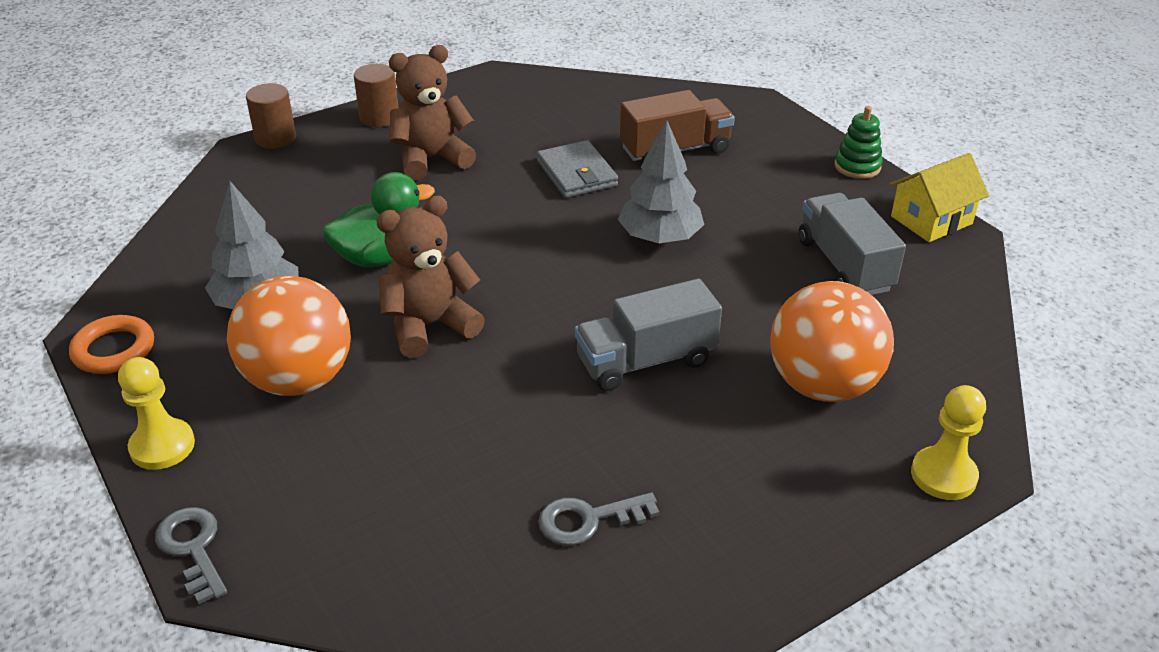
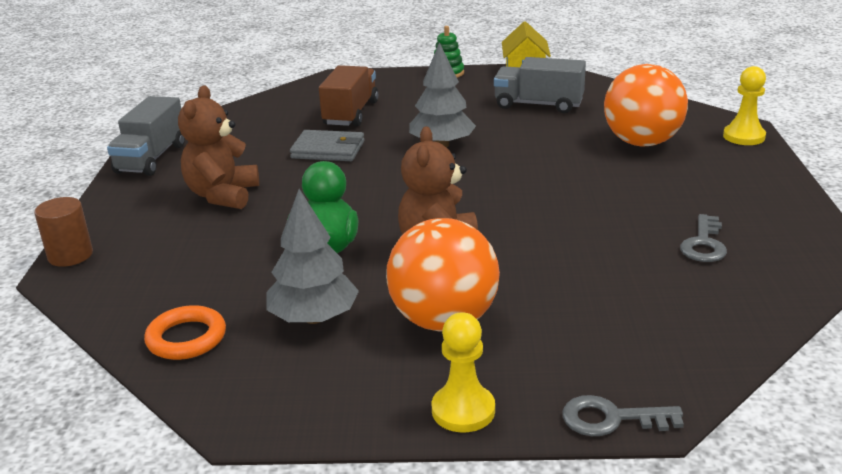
camera: 55 degrees left, 10 degrees down
orange ring [69,315,154,374] -> orange ring moved to [144,305,226,360]
brown cylinder [354,64,399,127] -> none
grey truck [575,279,722,391] -> grey truck moved to [107,96,185,176]

